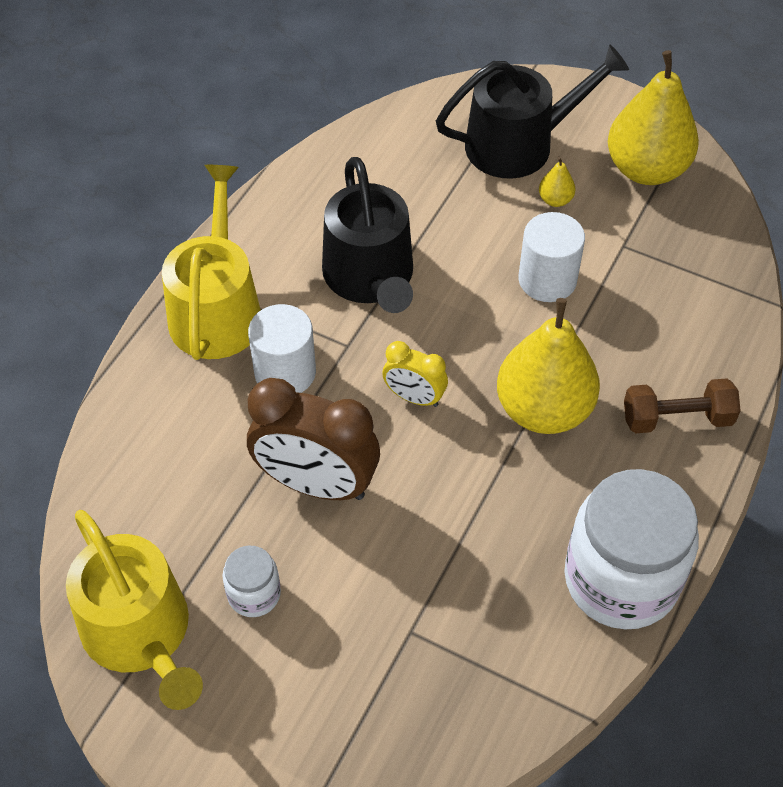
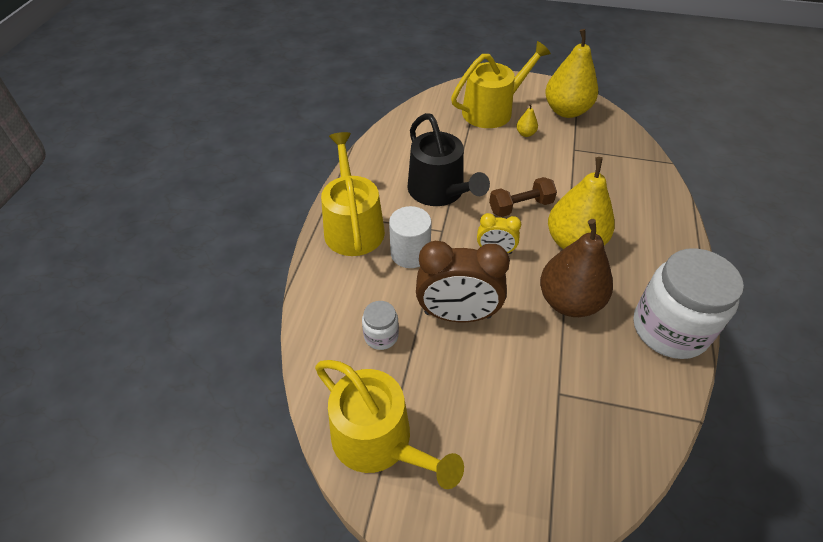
camera: 15 degrees left, 5 degrees down
white jar [222,546,281,617] -> white jar moved to [362,301,399,350]
black watering can [436,45,629,179] -> yellow watering can [451,41,551,128]
white cylinder [518,212,585,302] -> none
brown dumbbell [624,378,741,433] -> brown dumbbell moved to [489,177,557,217]
none -> brown pear [540,219,613,317]

